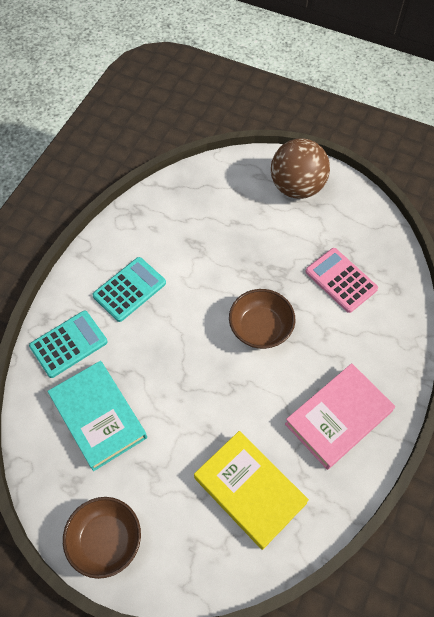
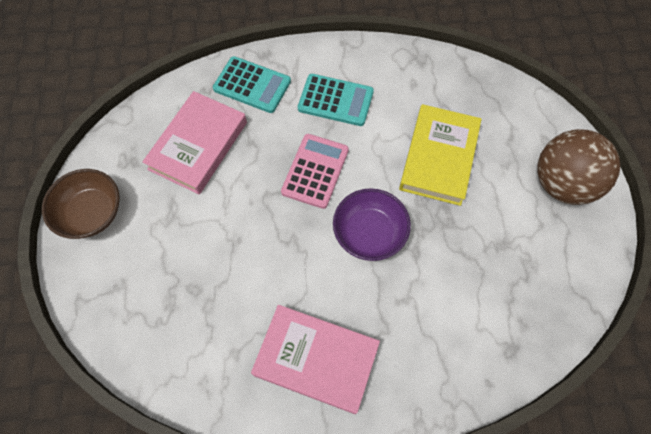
camera: 60 degrees right, 5 degrees up
turquoise book [47,361,147,471] -> pink book [142,91,247,195]
yellow book [194,431,309,550] -> yellow book moved to [399,104,482,206]
brown bowl [229,289,295,349] -> purple bowl [333,188,411,261]
pink calculator [305,248,378,313] -> pink calculator moved to [281,134,349,209]

